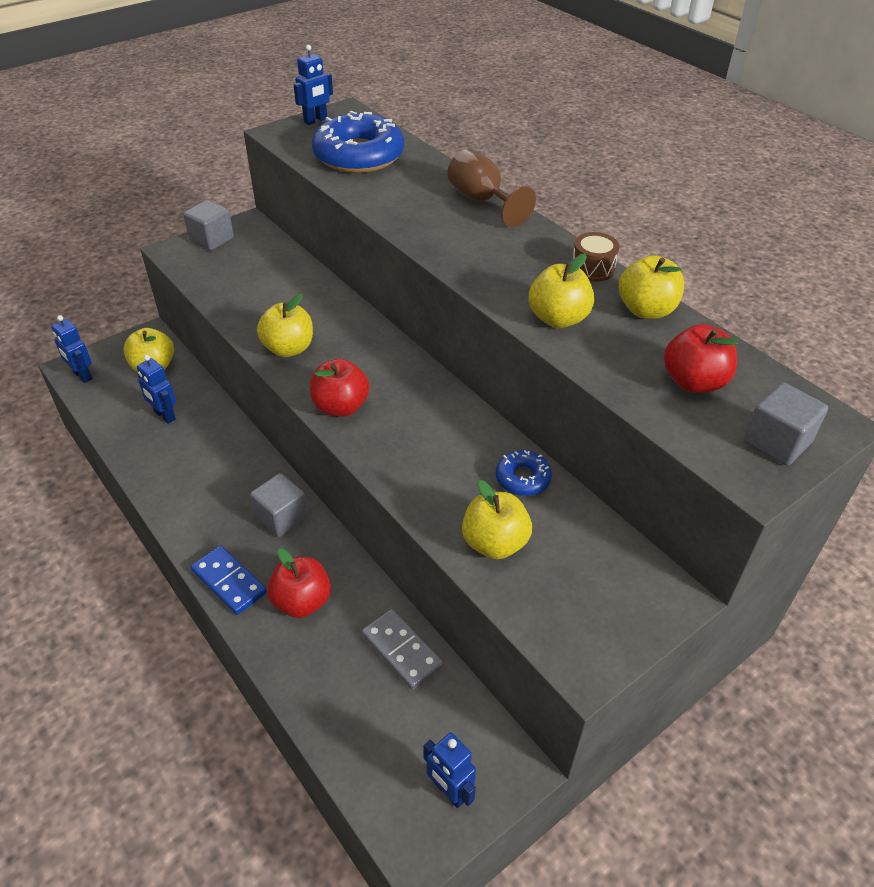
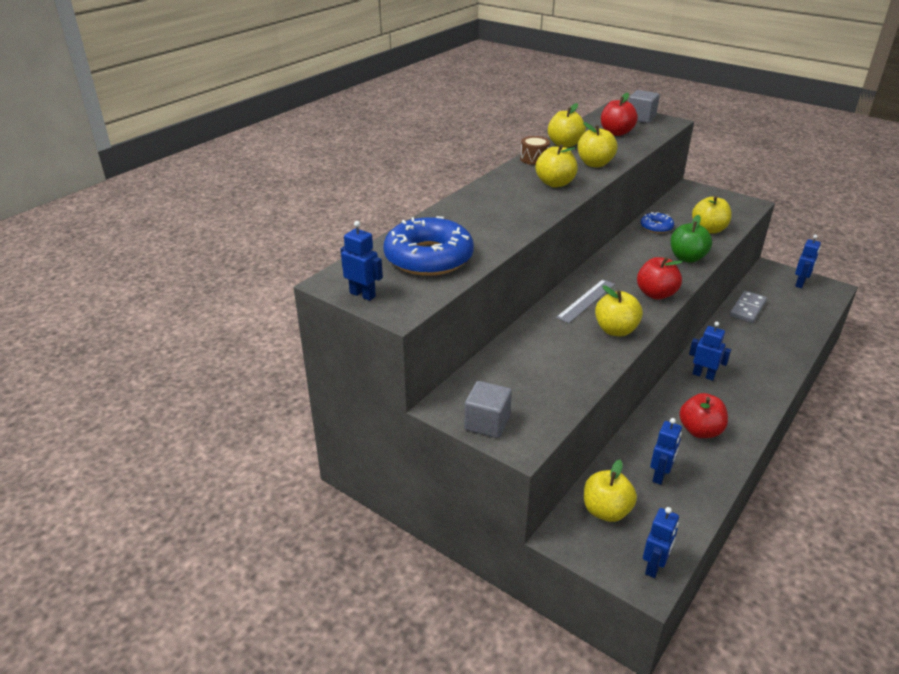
camera: 105 degrees left, 10 degrees down
blue domino [191,545,267,615] -> none
grey cube [250,473,308,537] -> blue robot [689,322,731,381]
red apple [267,548,331,618] -> red apple moved to [679,393,728,438]
brown goblet [447,149,536,227] -> none
none -> yellow apple [536,144,578,188]
none -> grey ruler [556,279,615,323]
none -> green apple [670,215,712,263]

